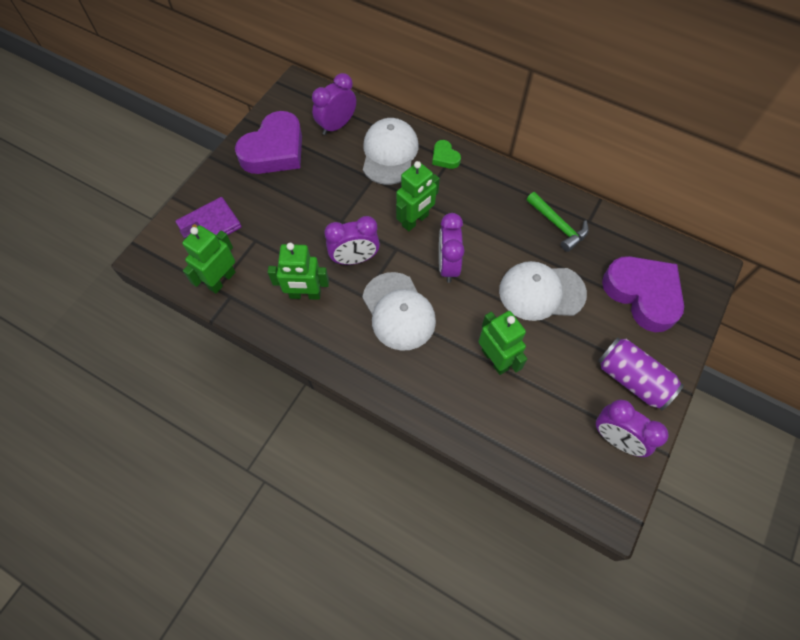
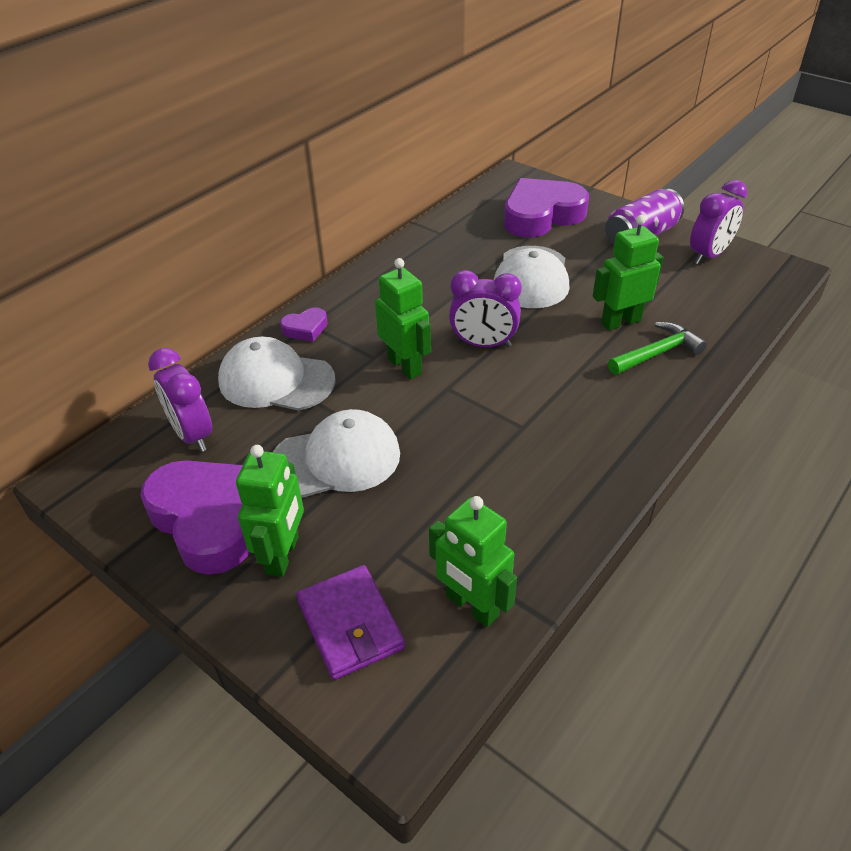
camera: 80 degrees left, 20 degrees down
green robot [268,243,329,300] -> green robot moved to [236,445,304,577]
purple clock [324,216,380,265] -> none
white cap [362,272,436,351] -> white cap moved to [273,409,400,498]
green heart [432,140,461,169] -> purple heart [280,308,328,342]
green hammer [526,192,589,252] -> green hammer moved to [608,322,707,375]

